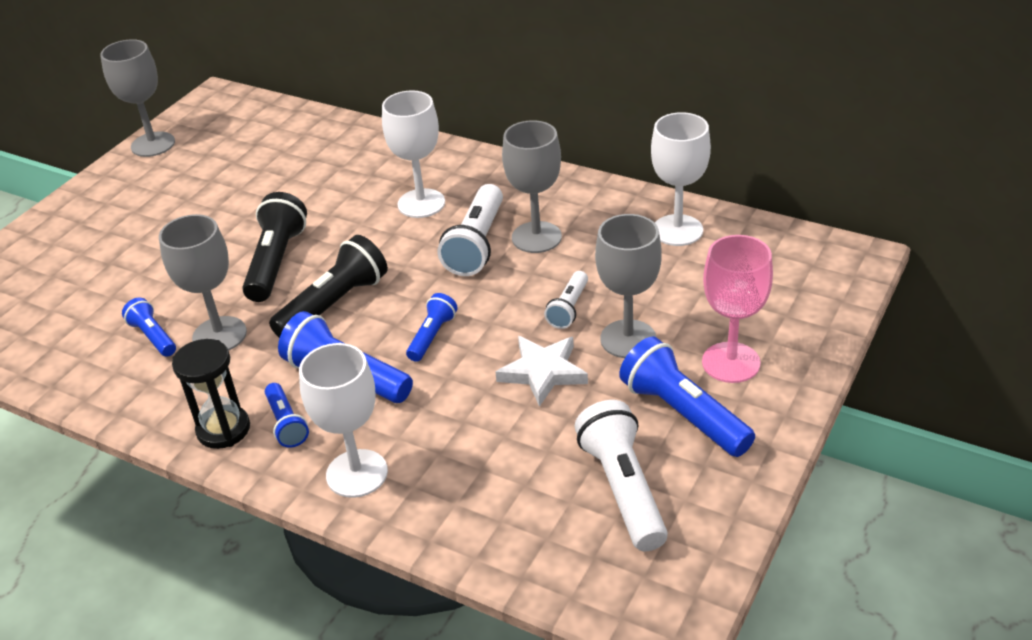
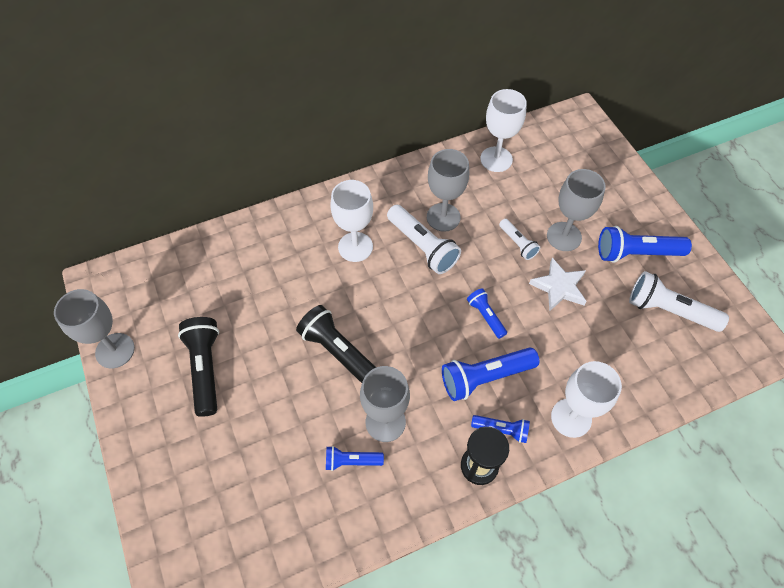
camera: 55 degrees left, 20 degrees up
black flashlight [269,235,388,338] -> black flashlight moved to [178,317,219,417]
pink goblet [702,235,773,383] -> none

